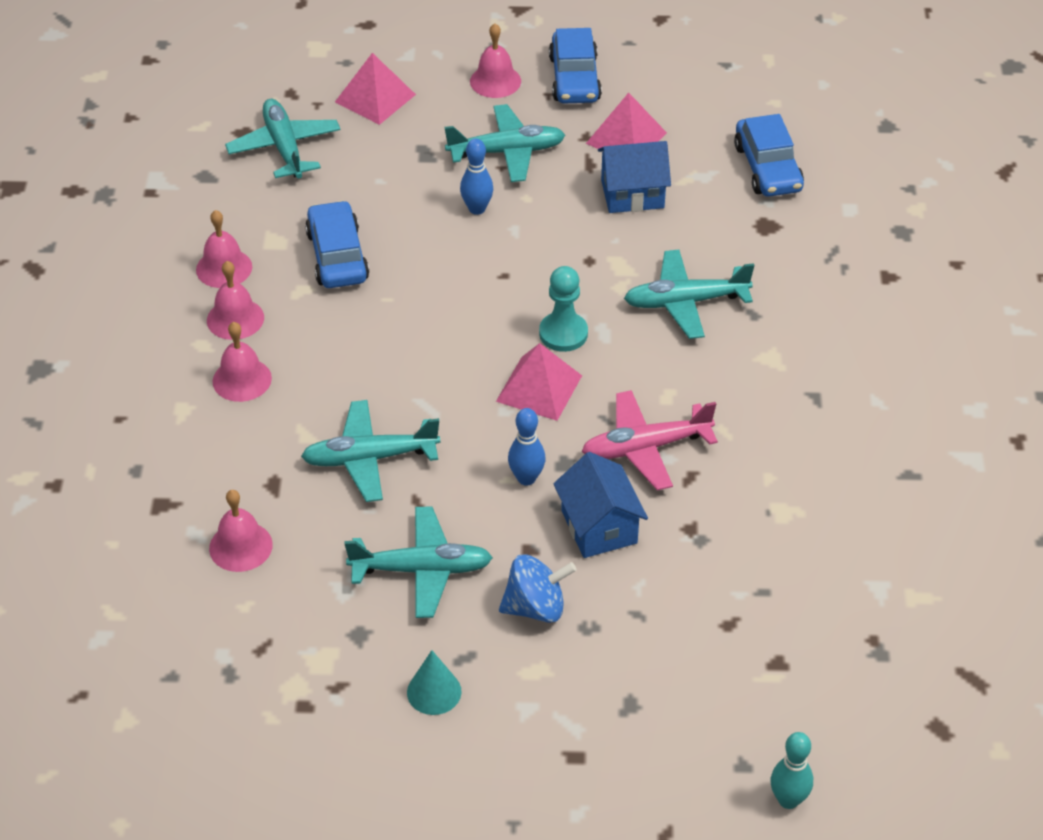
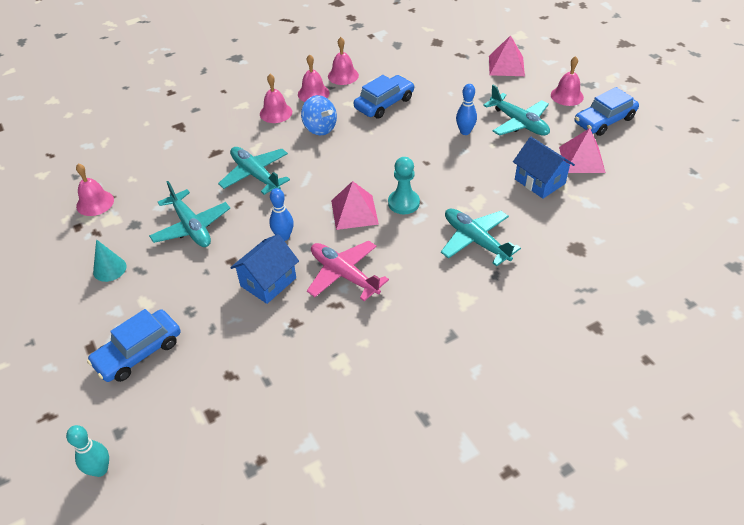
camera: 60 degrees right, 0 degrees up
pink bell [209,490,273,572] -> pink bell moved to [76,163,114,216]
turquoise plane [225,99,340,179] -> none
blue spinning top [499,554,576,623] -> blue spinning top moved to [301,95,337,135]
blue car [734,114,804,197] -> blue car moved to [87,309,181,382]

